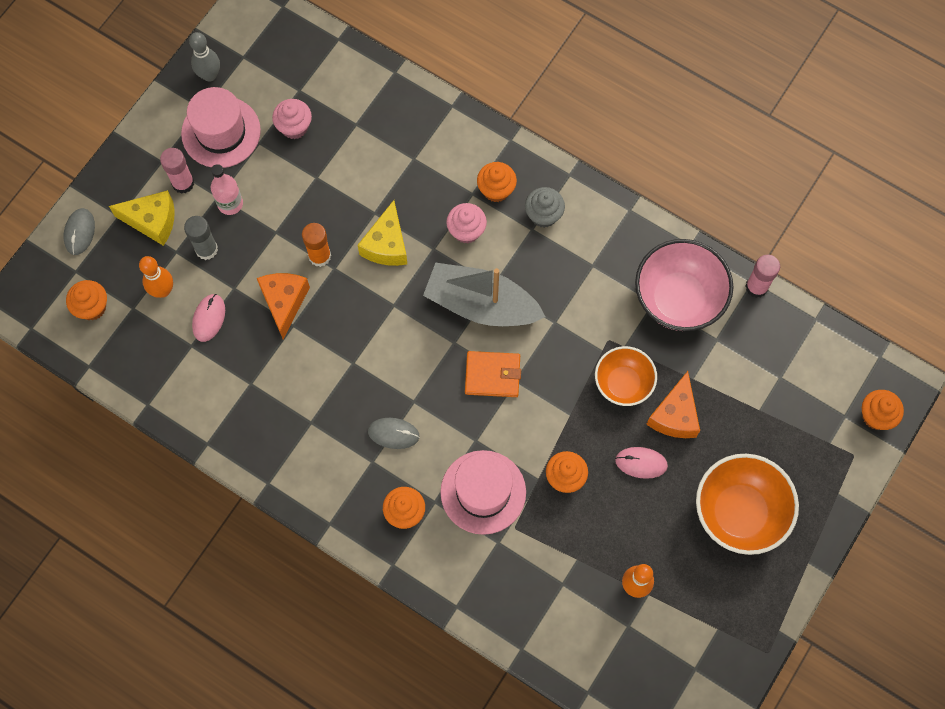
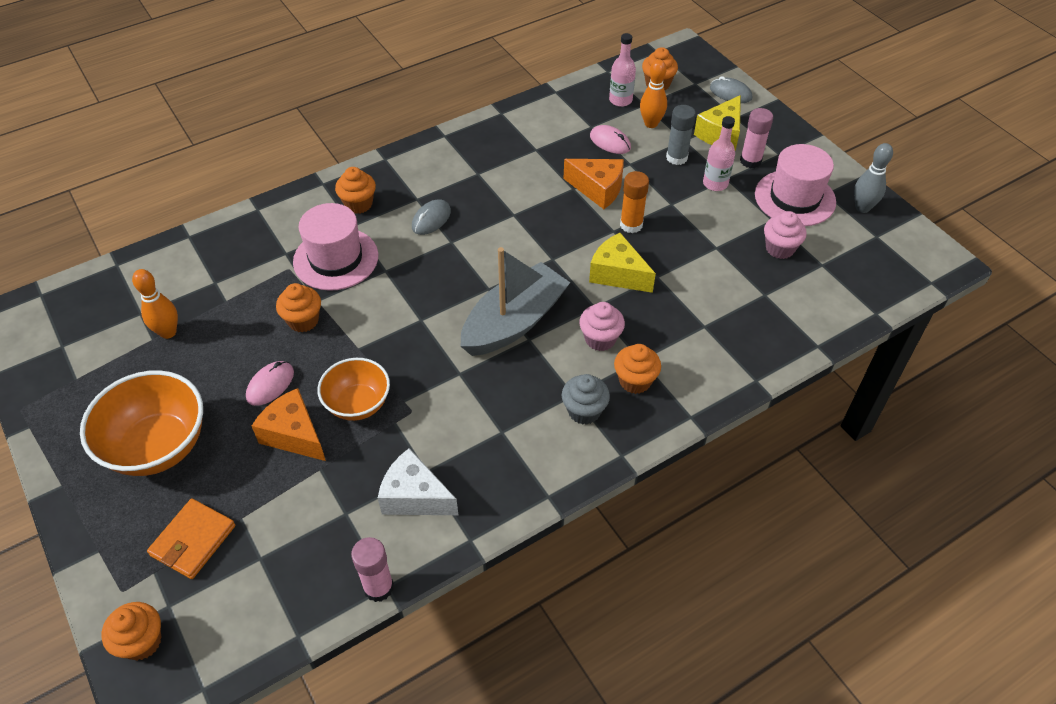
camera: 115 degrees right, 20 degrees down
orange wallet [465,351,521,397] -> orange wallet moved to [147,498,235,579]
pink bowl [635,239,733,331] -> white cheese [378,448,458,515]
none -> pink bottle [609,33,636,107]

